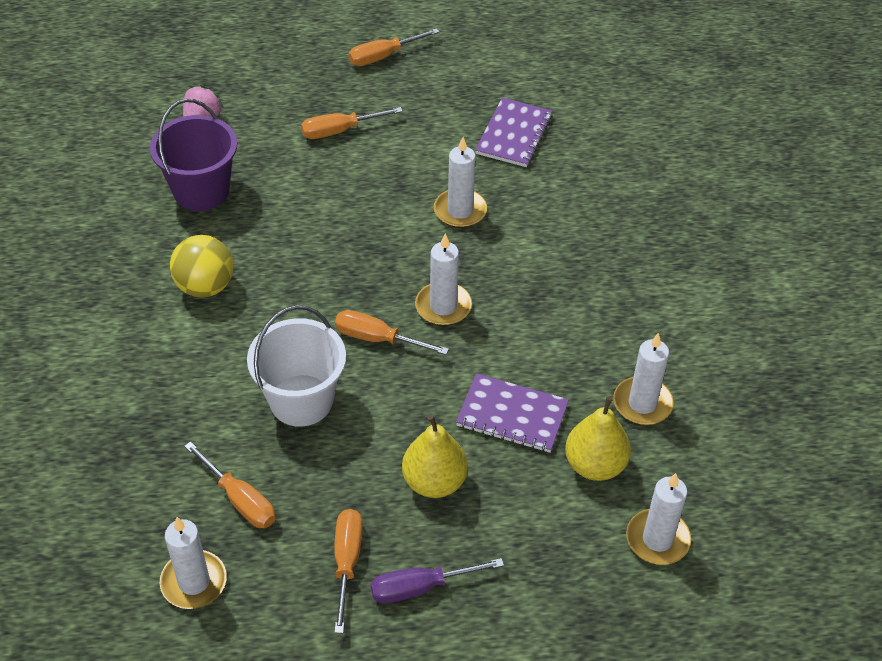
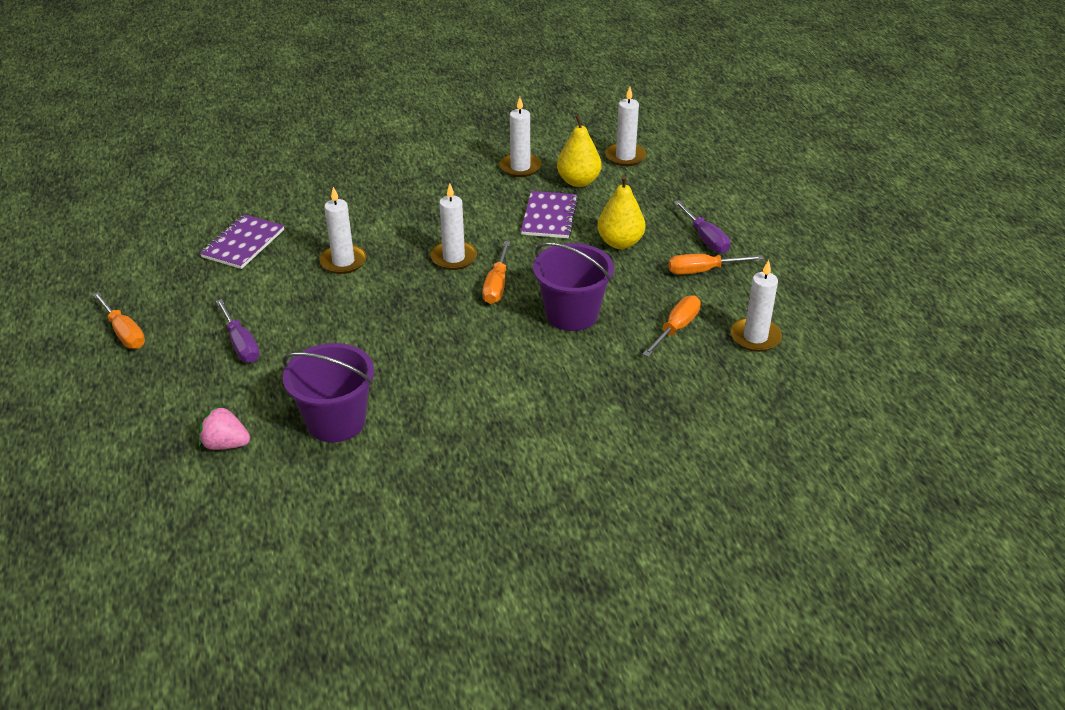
camera: 100 degrees left, 10 degrees down
yellow ball [170,235,234,298] -> none
white bucket [247,305,346,427] -> purple bucket [533,242,614,331]
orange screwdriver [301,107,403,139] -> purple screwdriver [216,299,260,363]
purple notebook [475,98,553,167] -> purple notebook turned 75 degrees counterclockwise [200,214,284,269]

